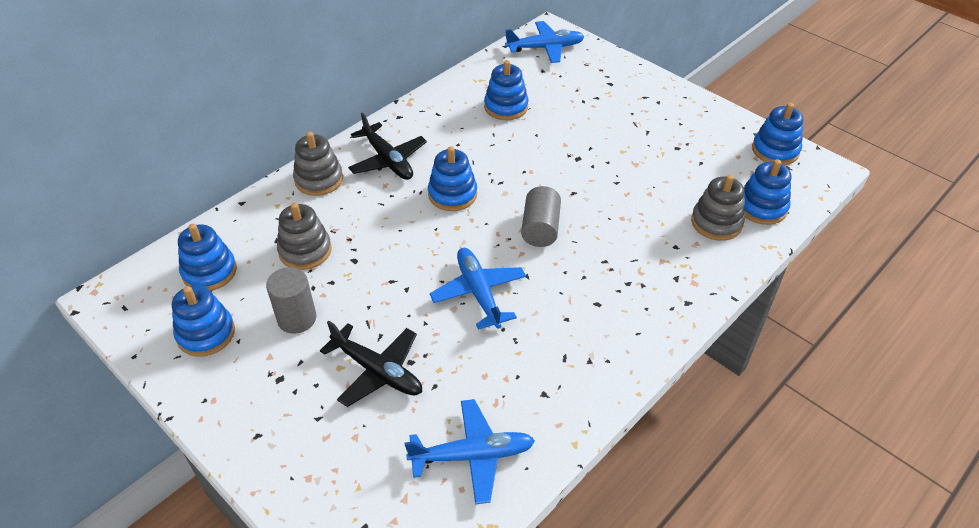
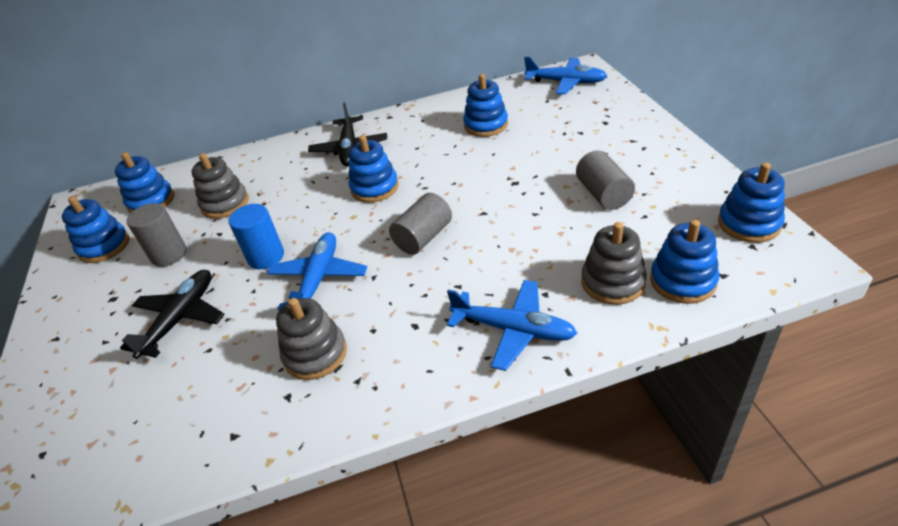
camera: 35 degrees right, 5 degrees down
grey stacking toy [293,132,343,196] -> grey stacking toy moved to [276,298,347,380]
black plane [320,321,422,407] -> black plane turned 135 degrees counterclockwise [120,270,225,359]
blue plane [405,399,535,505] -> blue plane moved to [447,280,577,371]
none -> blue cylinder [229,204,284,269]
none -> grey cylinder [576,150,635,210]

